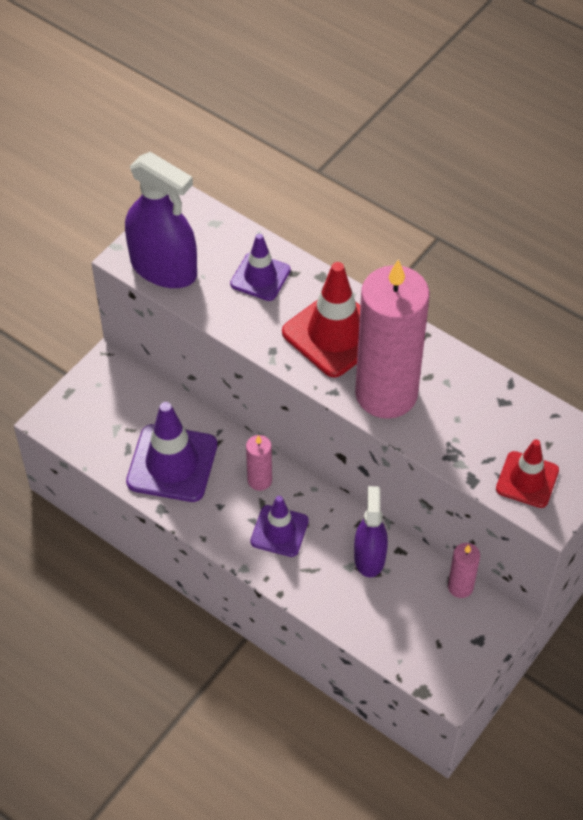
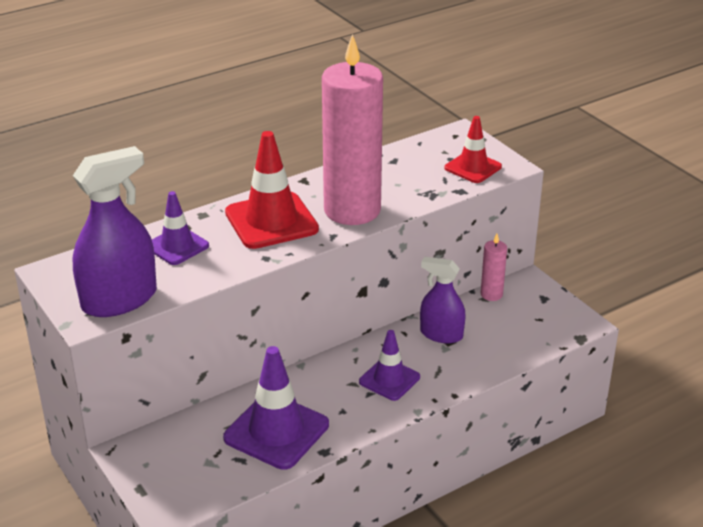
camera: 70 degrees left, 20 degrees down
pink candle [246,435,272,491] -> none

